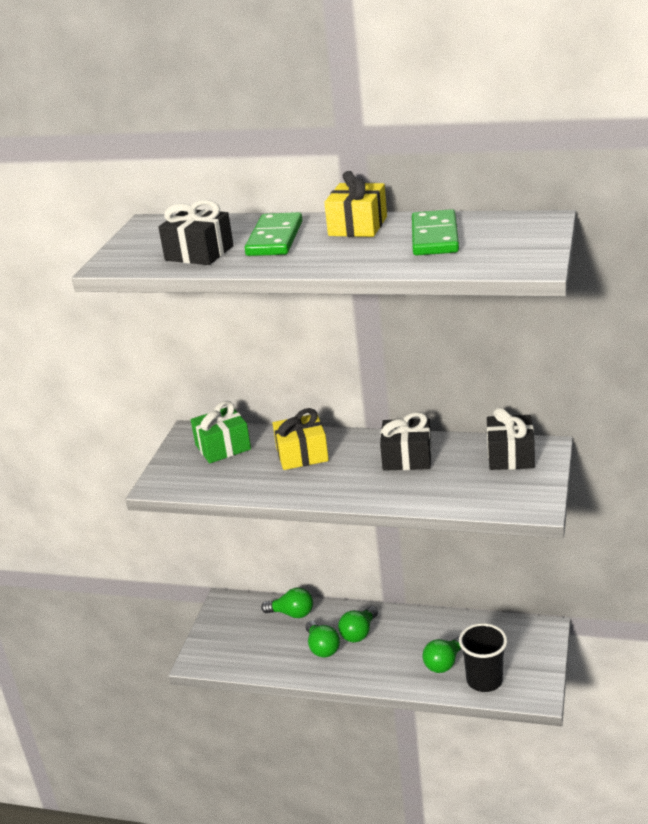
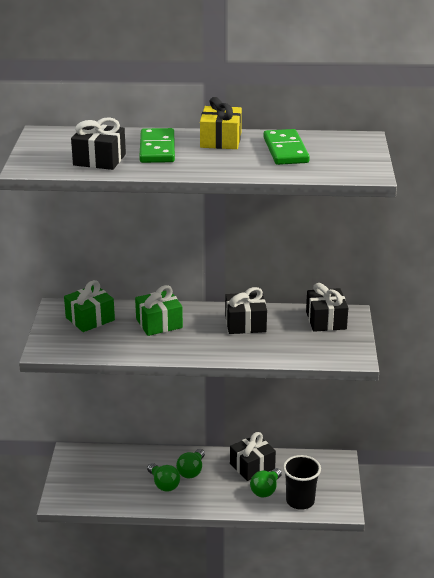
camera: 15 degrees left, 0 degrees up
green light bulb [261,587,313,618] -> none
yellow gift [273,408,329,470] -> green gift [135,285,183,336]
none -> black gift [230,432,276,481]

